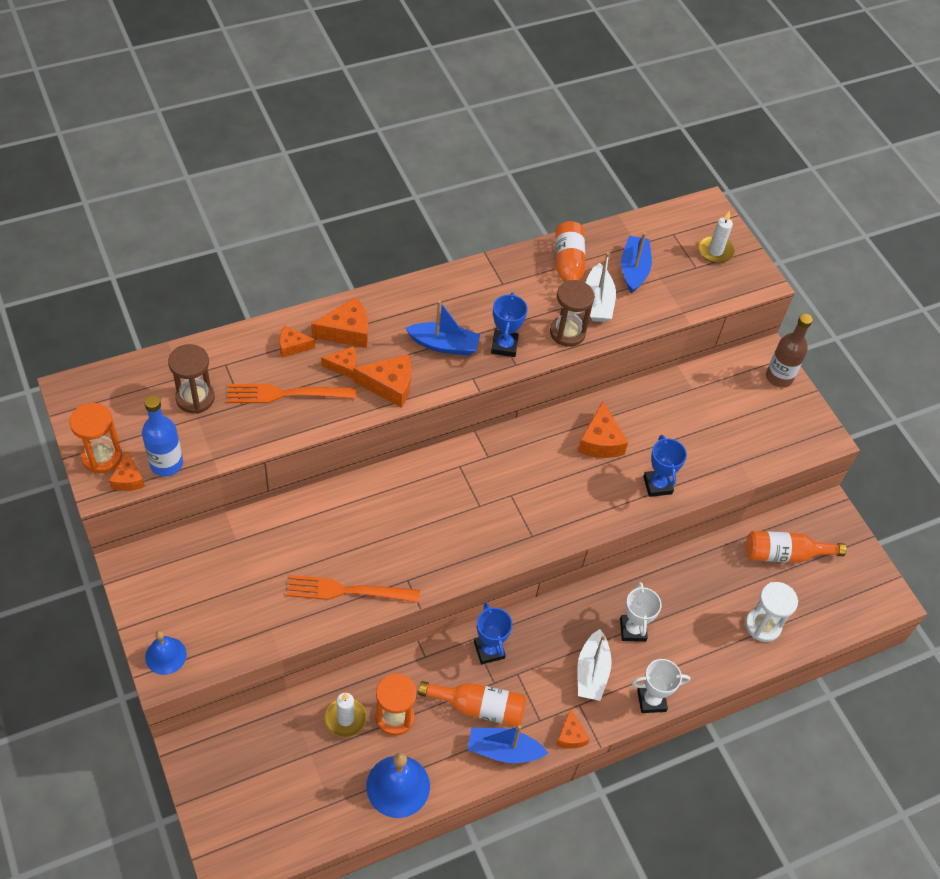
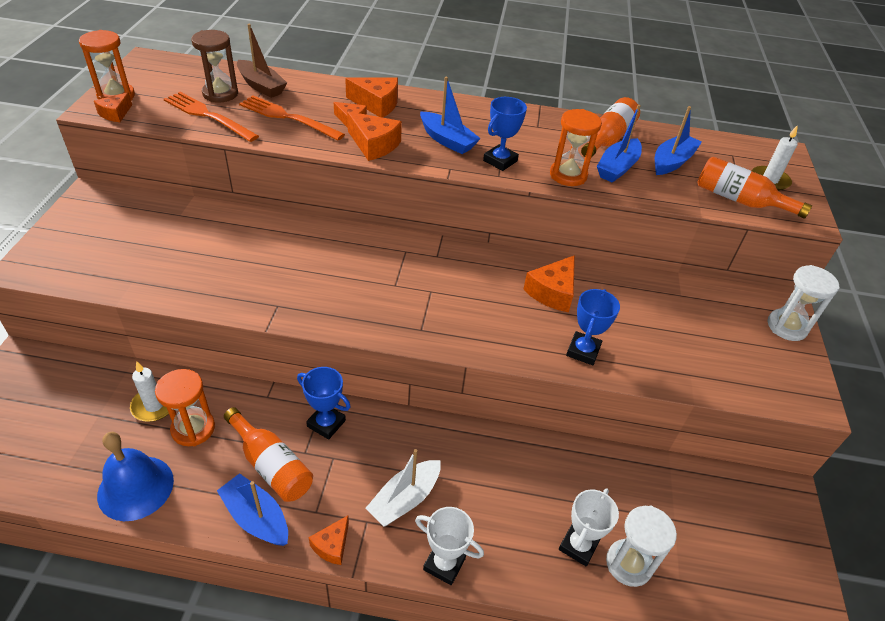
camera: 35 degrees right, 10 degrees down
blue bottle [142,395,183,477] -> none
blue bell [145,631,187,675] -> none
orange cheese [279,325,315,358] -> none
orange fork [287,575,420,603] -> orange fork moved to [164,92,259,142]
blue trophy [474,603,513,664] -> blue trophy turned 75 degrees counterclockwise [297,367,351,440]
brown hourglass [550,280,595,347] -> orange hourglass [550,109,602,186]
white boat [586,252,616,322] -> blue boat [597,105,642,183]
white trophy [620,582,662,642] -> white trophy moved to [559,488,619,566]
orange bottle [746,531,846,563] -> orange bottle moved to [697,157,812,219]
brown bottle [766,314,813,387] -> white hourglass [767,265,840,341]
none -> brown boat [237,24,287,98]

